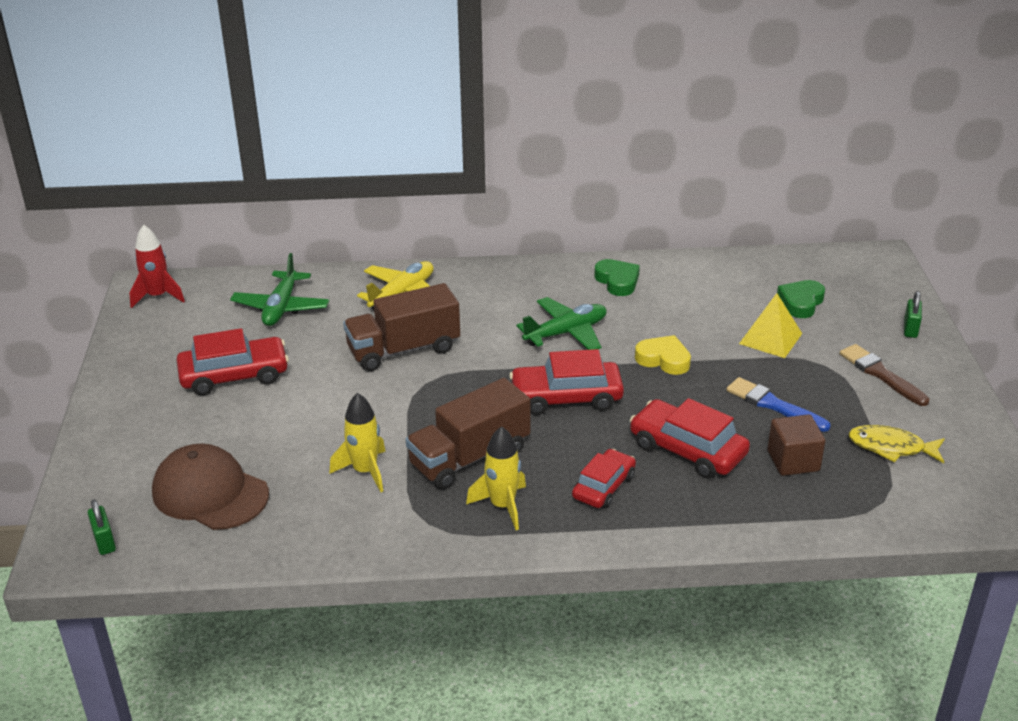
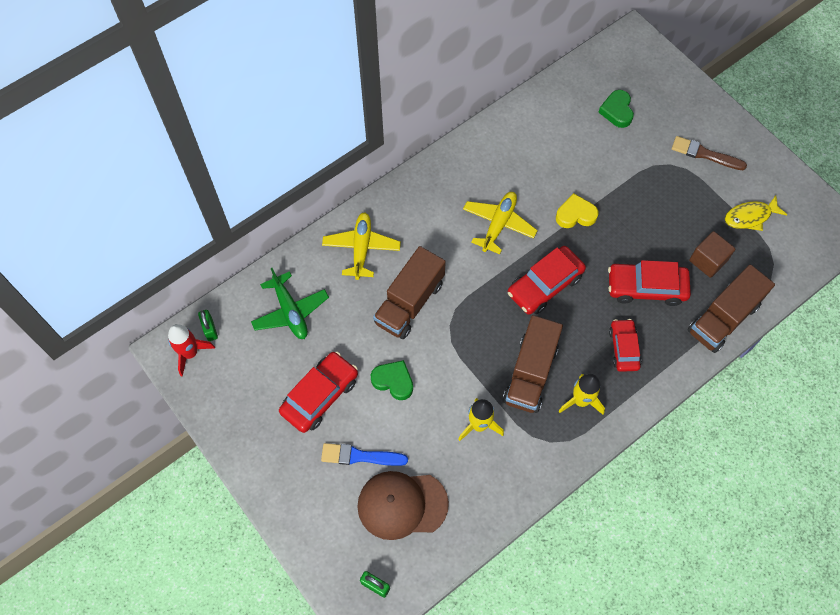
camera: 35 degrees left, 30 degrees up
green plane [517,297,607,350] -> yellow plane [463,192,538,254]
green heart [594,259,640,296] -> green heart moved to [371,360,413,400]
blue brush [726,377,831,432] -> blue brush moved to [321,443,408,466]
yellow pyramid [739,293,802,358] -> none
green padlock [904,291,922,338] -> green padlock moved to [198,310,218,341]
none -> brown truck [687,264,775,353]

